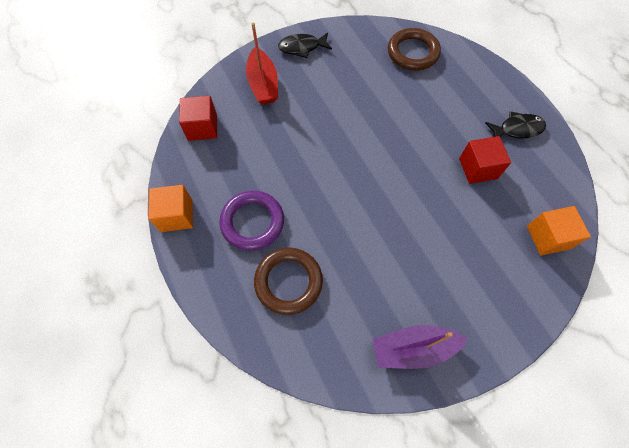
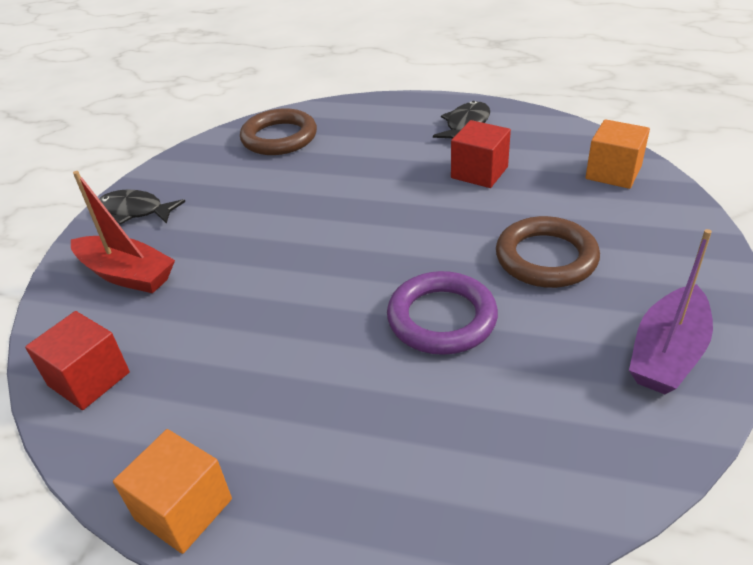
camera: 45 degrees left, 25 degrees down
purple ring [219,191,284,251] -> purple ring moved to [387,271,498,355]
brown ring [254,248,323,315] -> brown ring moved to [496,216,600,288]
black fish [278,32,332,58] -> black fish turned 75 degrees clockwise [99,189,185,225]

